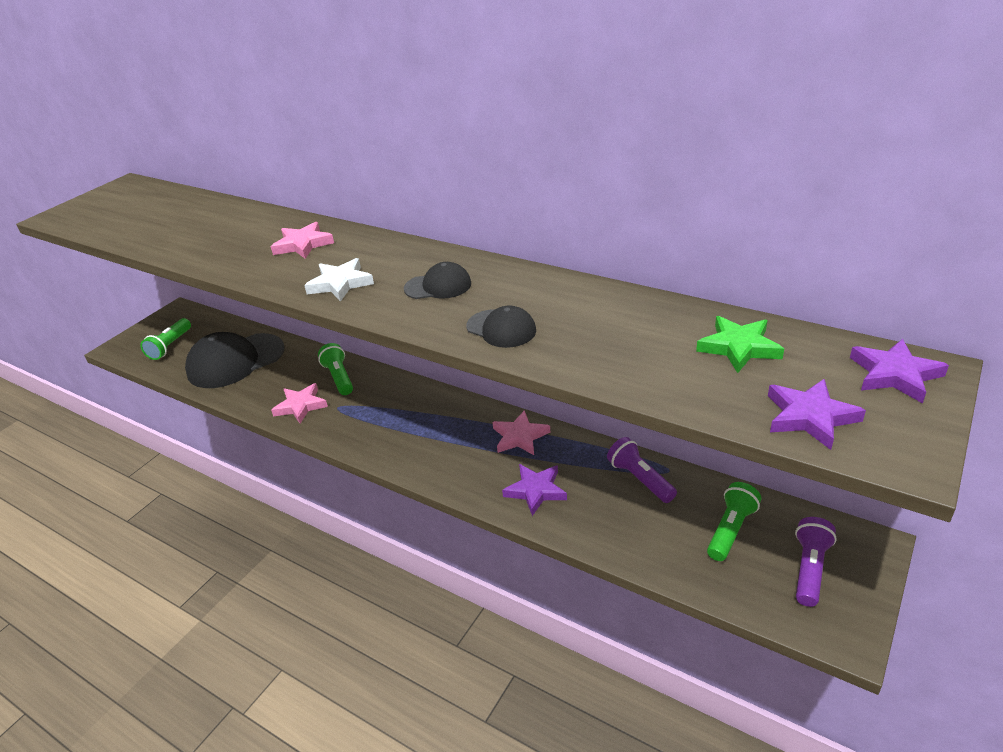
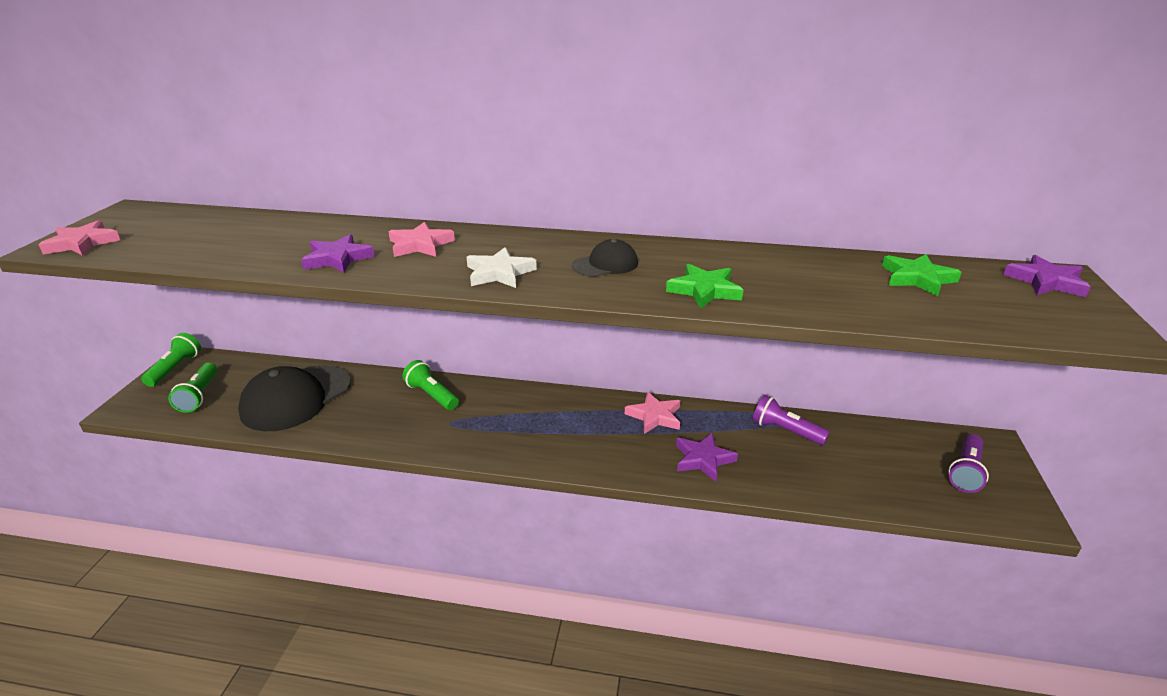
camera: 25 degrees left, 5 degrees down
pink star [271,383,328,424] -> pink star moved to [39,220,120,256]
black cap [466,305,536,348] -> green star [666,264,744,309]
green flashlight [707,482,761,561] -> green flashlight moved to [141,333,201,387]
purple star [768,379,866,450] -> purple star moved to [301,234,375,273]
purple flashlight [795,517,837,607] -> purple flashlight turned 150 degrees counterclockwise [948,434,989,493]

